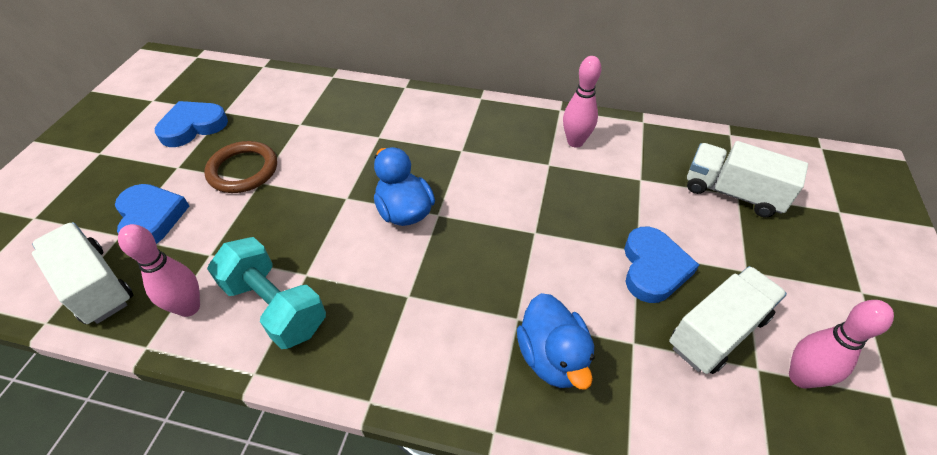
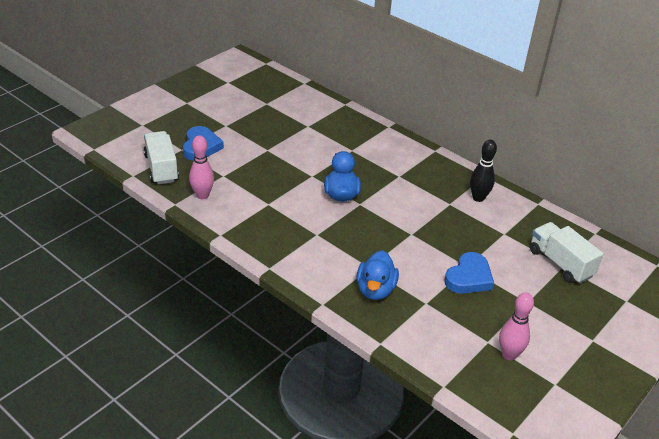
camera: 25 degrees right, 10 degrees down
blue heart [155,101,228,147] -> none
brown ring [204,141,277,193] -> none
turquoise dumbbell [207,237,326,349] -> none
pink bowling pin [563,56,601,148] -> black bowling pin [470,140,497,202]
white truck [669,266,787,374] -> none

